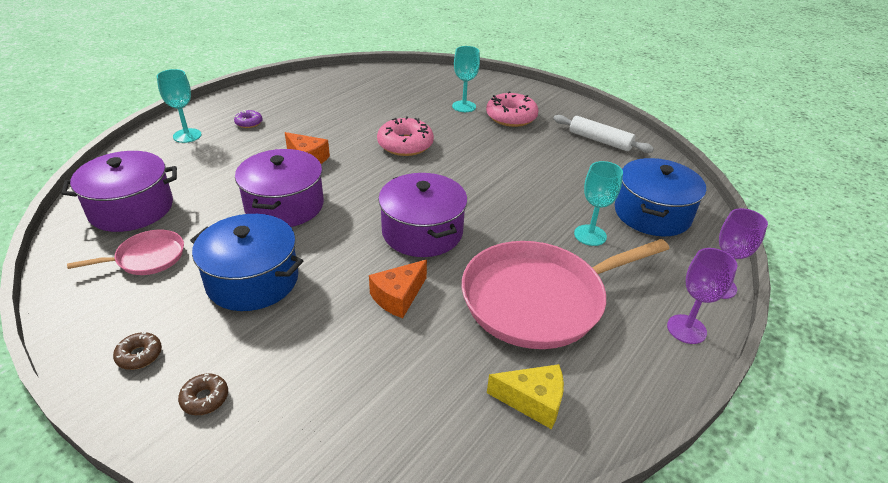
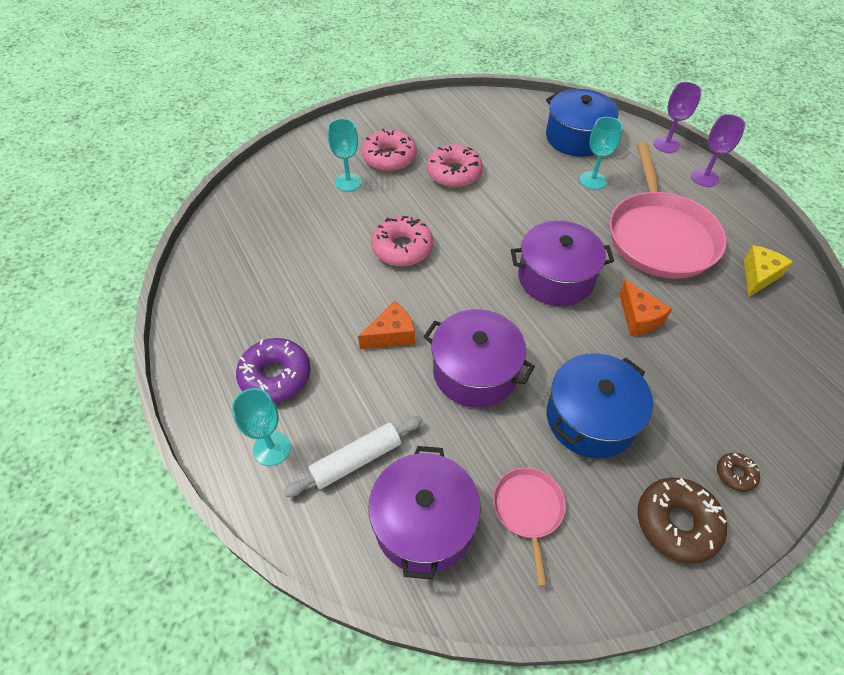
camera: 65 degrees left, 15 degrees up
brown donut [113,332,162,370] -> brown donut [637,478,727,564], size x1.99
purple donut [234,109,263,128] -> purple donut [236,338,310,403], size x1.99
white rolling pin [553,115,654,153] -> white rolling pin moved to [283,416,423,497]
none -> pink donut [427,144,483,188]

